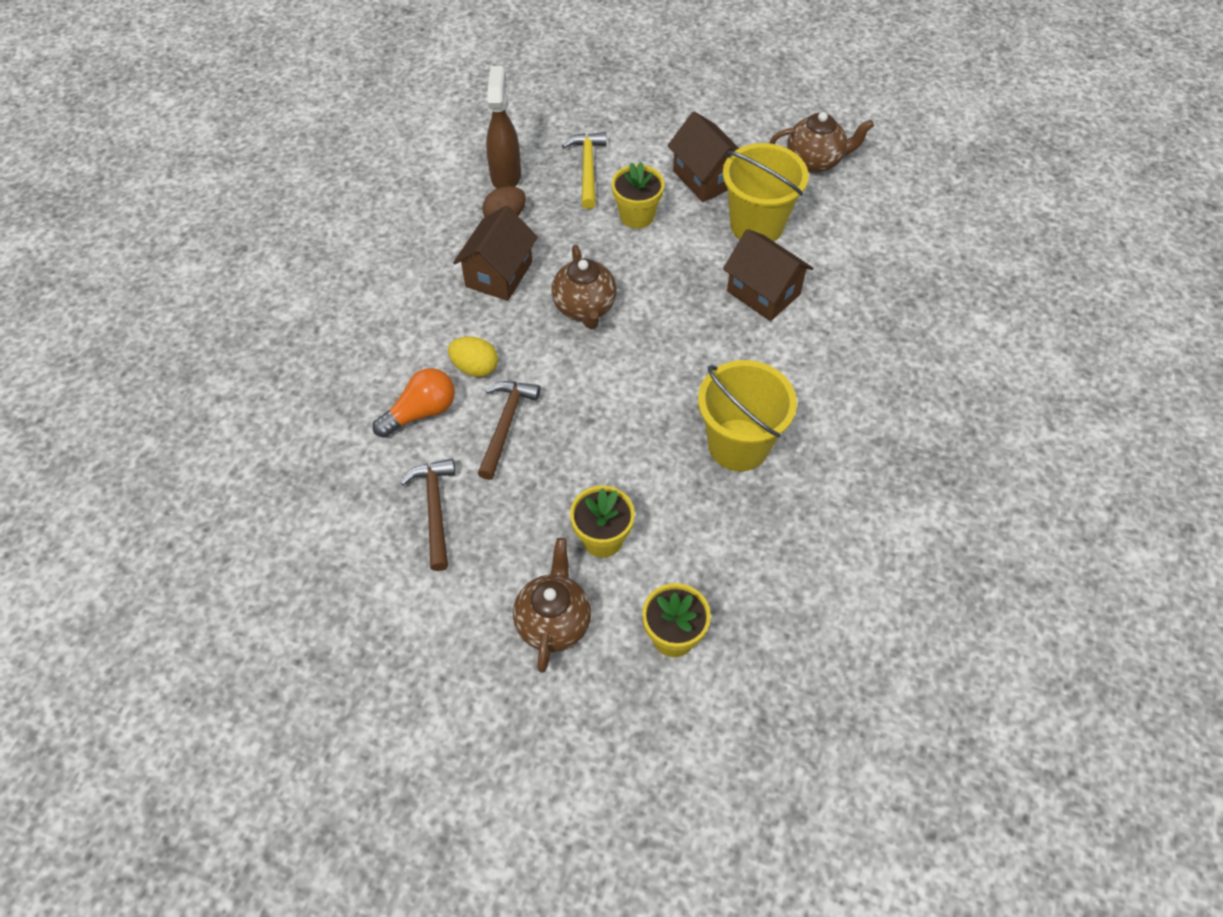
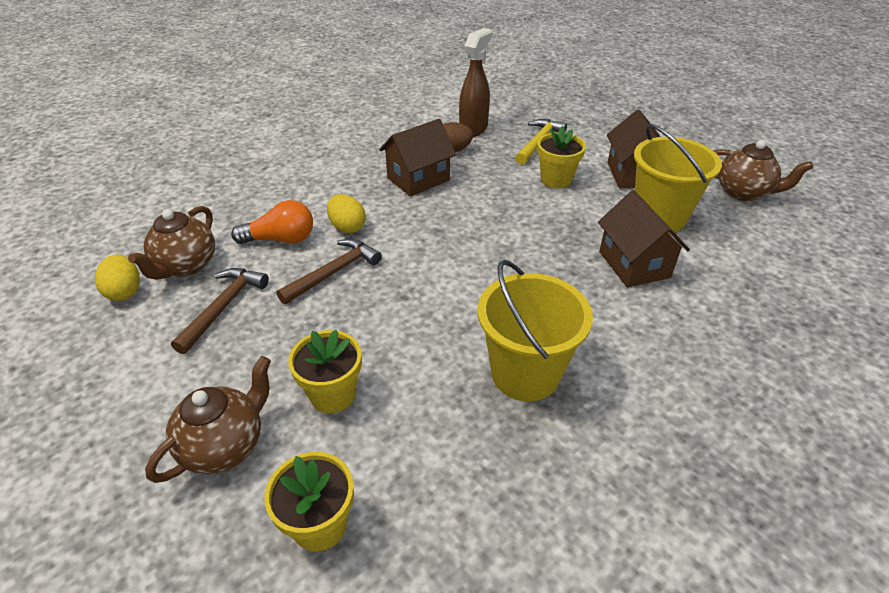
camera: 30 degrees right, 15 degrees down
brown teapot [551,245,617,329] -> brown teapot moved to [128,206,215,280]
none -> yellow egg [95,255,140,301]

